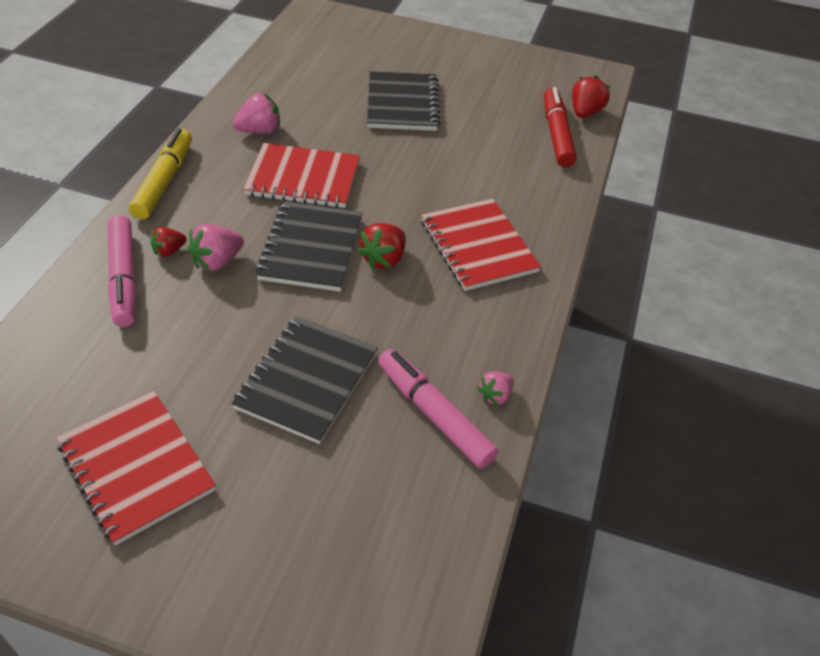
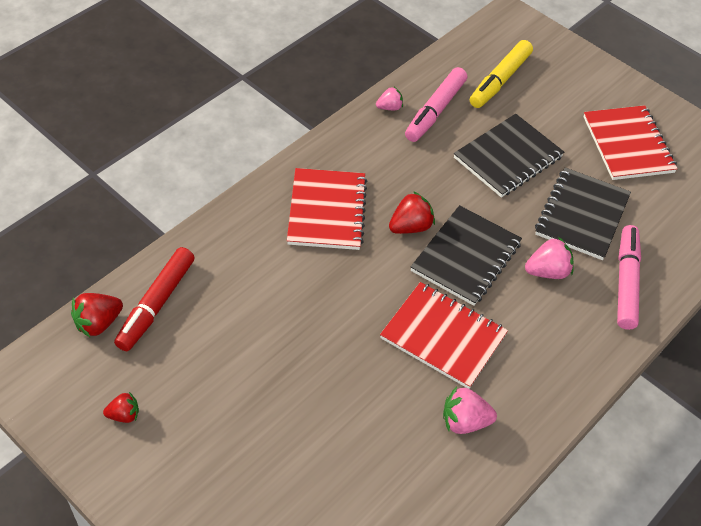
camera: 155 degrees left, 5 degrees up
yellow marker [129,128,192,219] -> yellow marker moved to [470,40,533,108]
red strawberry [150,227,187,257] -> red strawberry moved to [103,392,139,423]
black notebook [367,71,440,131] -> black notebook moved to [535,167,631,260]
pink marker [378,349,498,469] -> pink marker turned 45 degrees clockwise [405,67,467,142]

